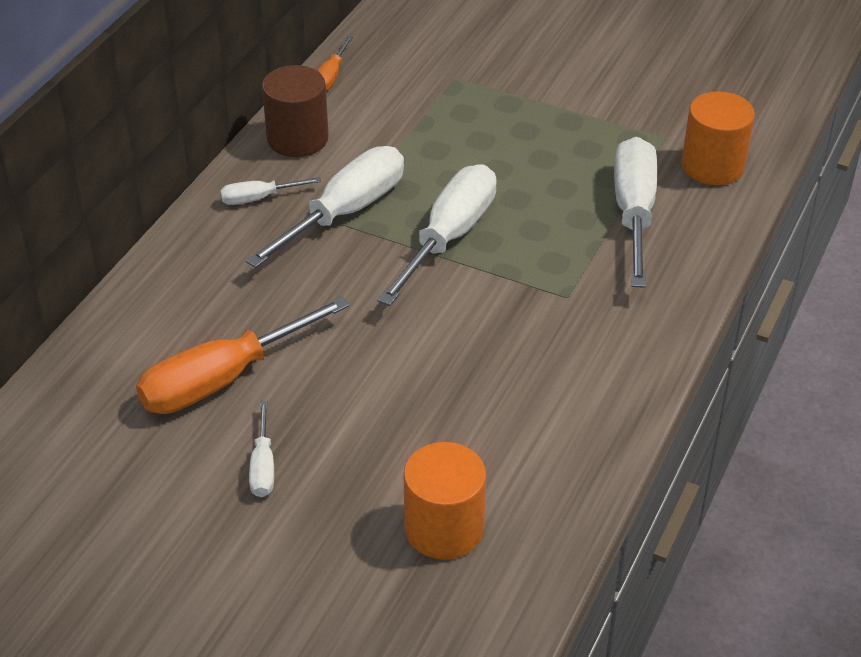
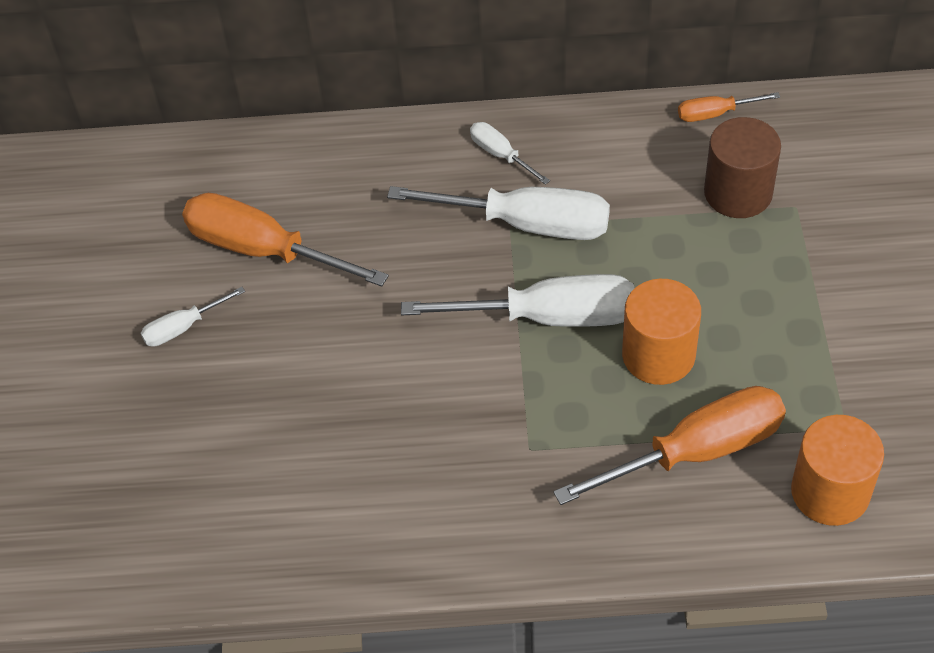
camera: 65 degrees right, 10 degrees up
brown cylinder [262,65,329,157] -> brown cylinder moved to [704,117,781,218]
orange cylinder [403,442,486,559] -> orange cylinder moved to [622,279,701,385]
white screwdriver [614,137,657,288] -> orange screwdriver [553,386,786,505]

